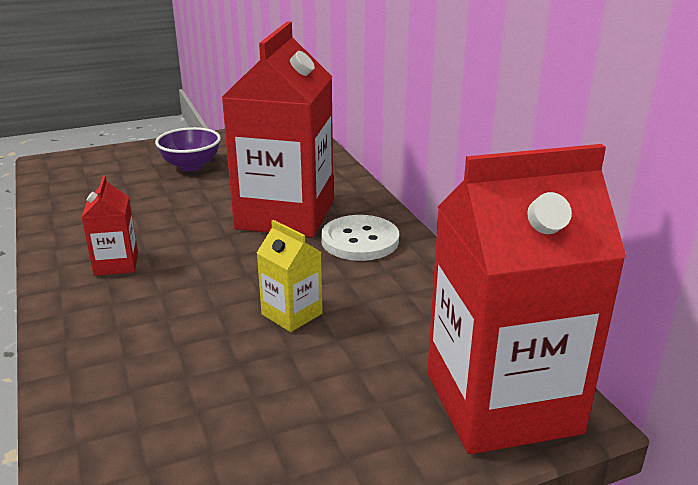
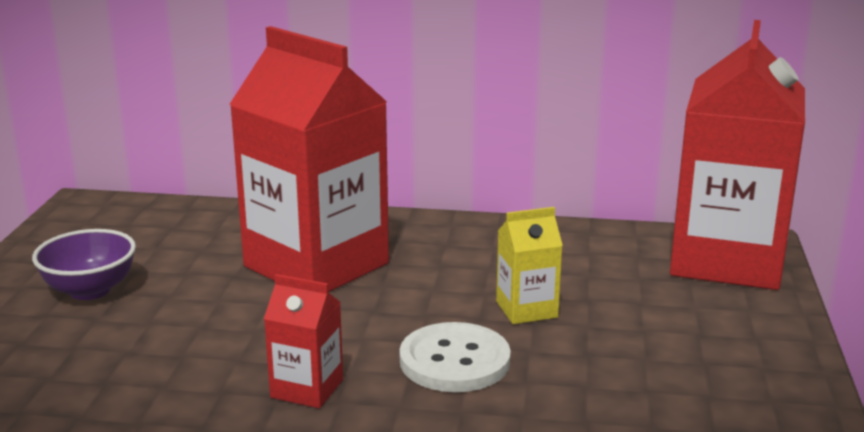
camera: 60 degrees left, 5 degrees down
white button [321,215,399,261] -> white button moved to [400,322,511,392]

